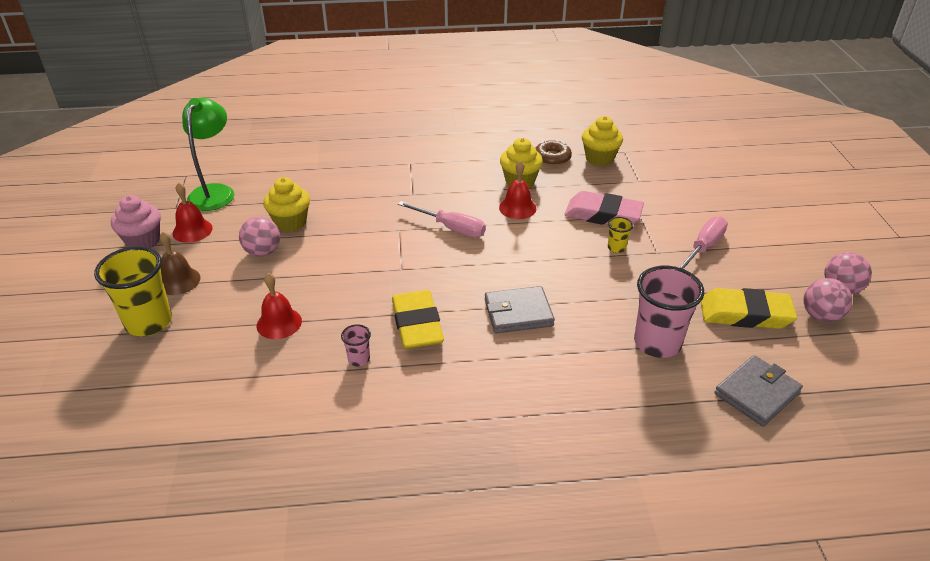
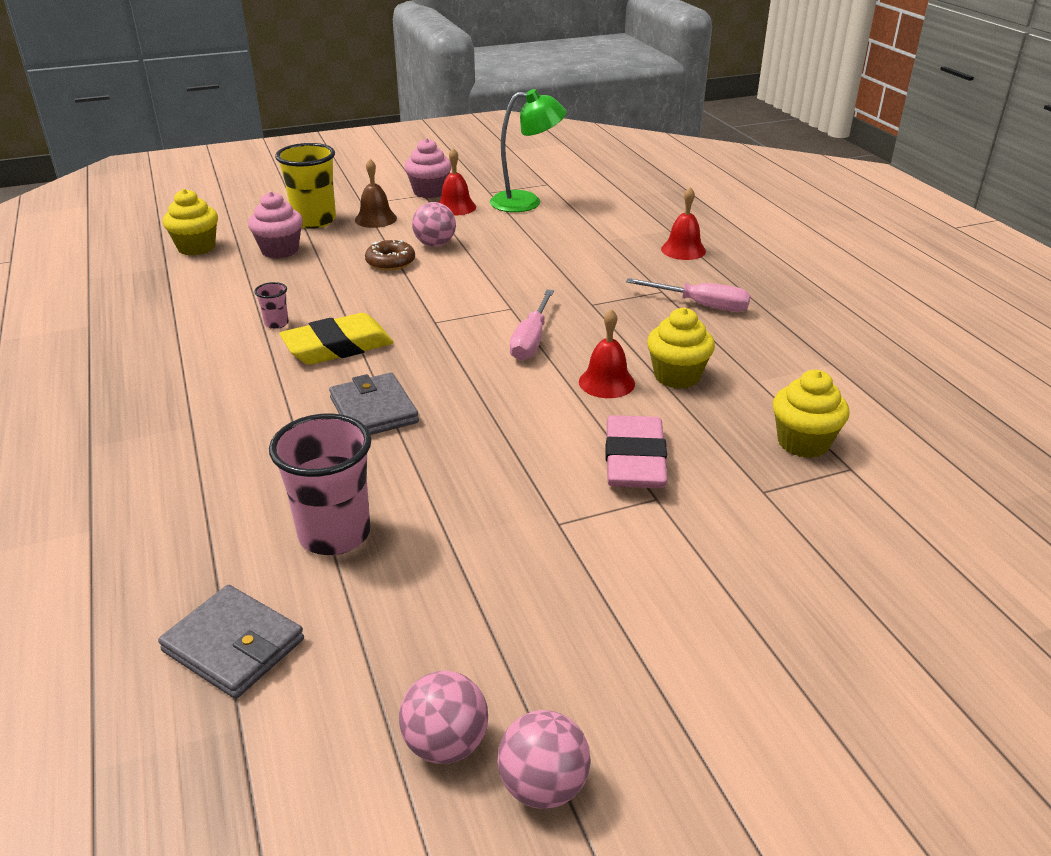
camera: 75 degrees right, 5 degrees down
red bell [257,273,302,339] -> red bell moved to [661,187,706,260]
yellow cupcake [263,177,310,232] -> yellow cupcake moved to [163,189,218,256]
brown donut [536,140,572,166] -> brown donut moved to [365,240,415,271]
yellow cup [608,217,633,253] -> none
pink screwdriver [678,216,728,270] -> pink screwdriver moved to [626,278,751,312]
yellow eraser [701,288,797,329] -> none
none -> pink cupcake [248,191,303,259]

